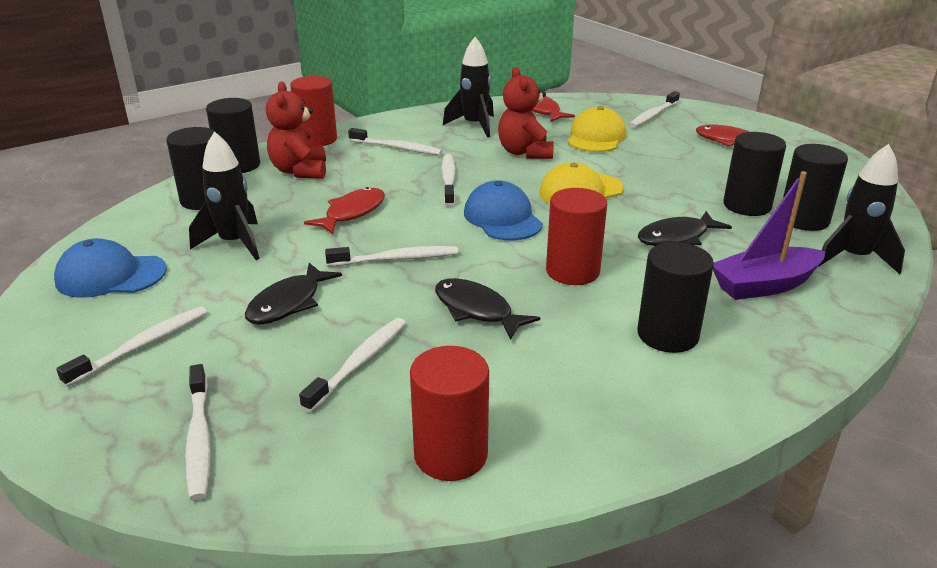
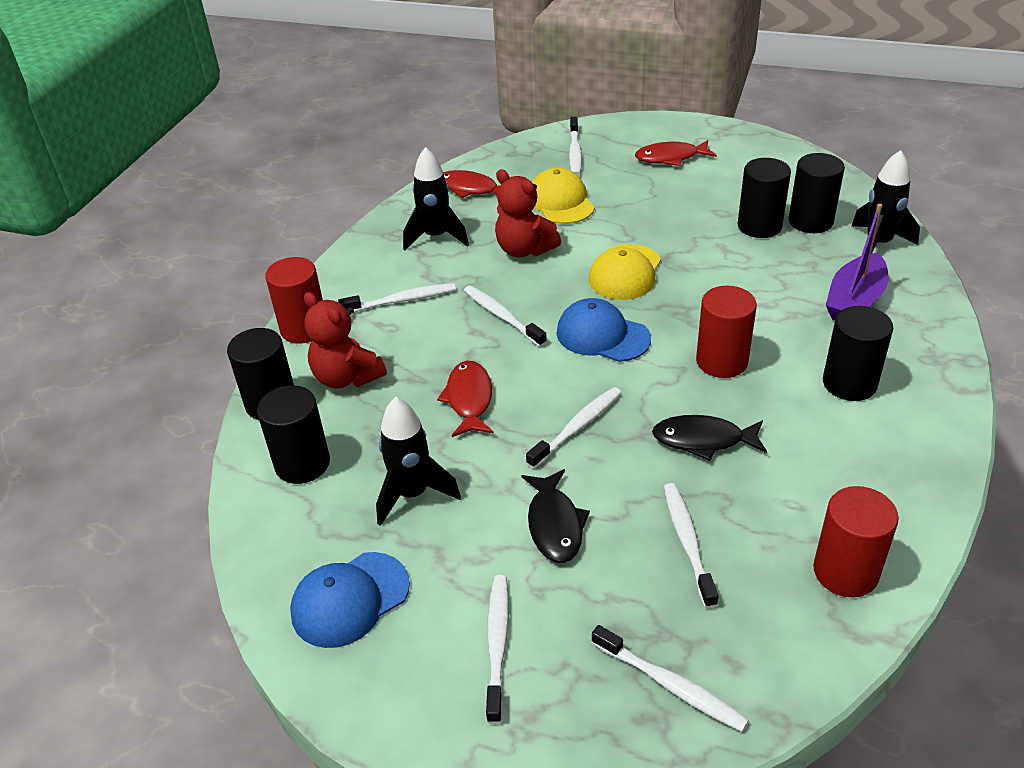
camera: 35 degrees left, 10 degrees up
black fish [638,211,732,246] -> none

